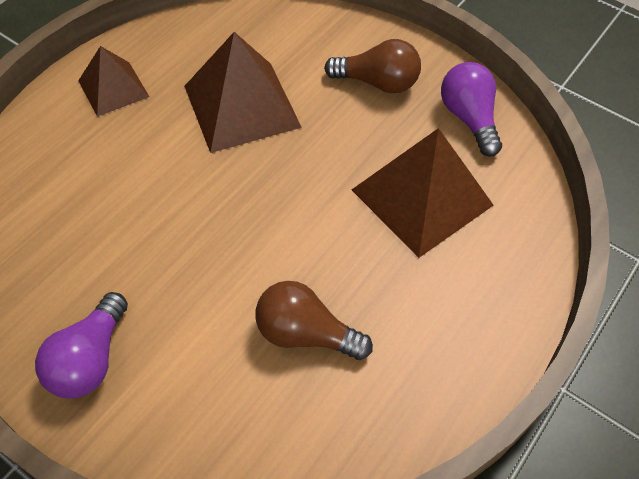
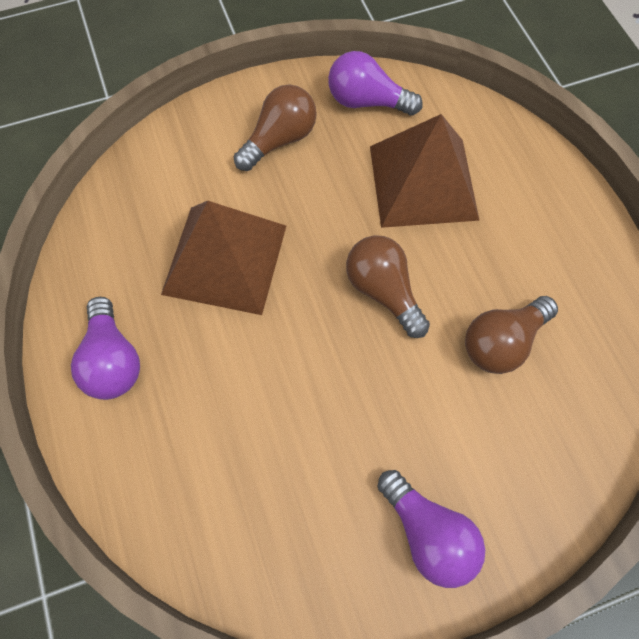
camera: 55 degrees left, 10 degrees up
brown pyramid [78,46,149,117] -> purple light bulb [71,297,140,400]
none -> brown light bulb [346,235,430,338]

